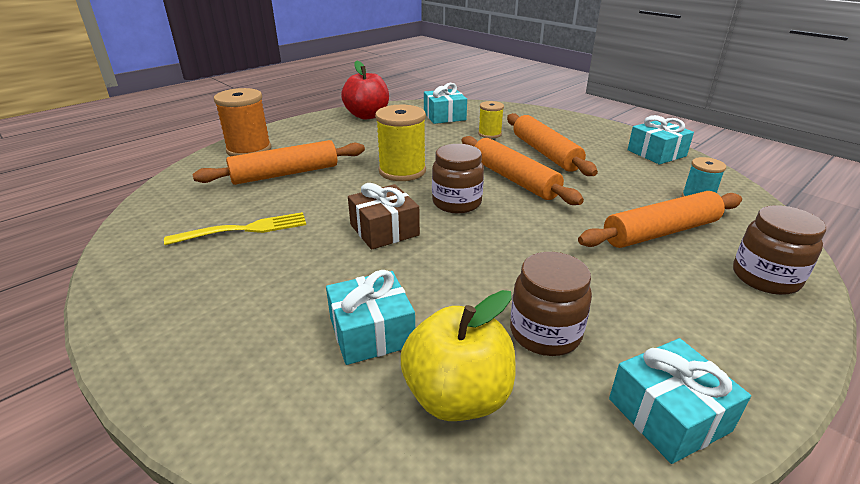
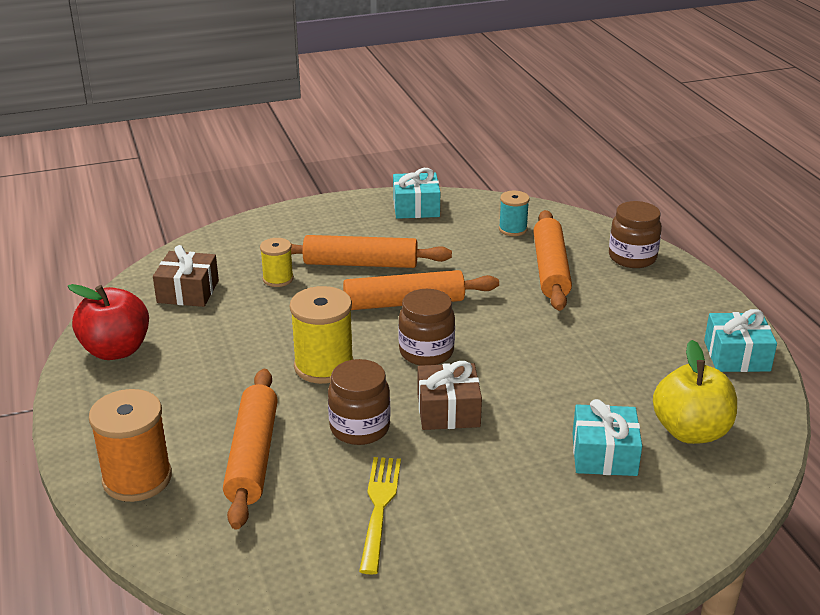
camera: 65 degrees left, 0 degrees up
turquoise gift [424,83,467,124] -> brown gift [153,245,219,307]
brown jar [510,252,592,356] -> brown jar moved to [328,359,390,445]

